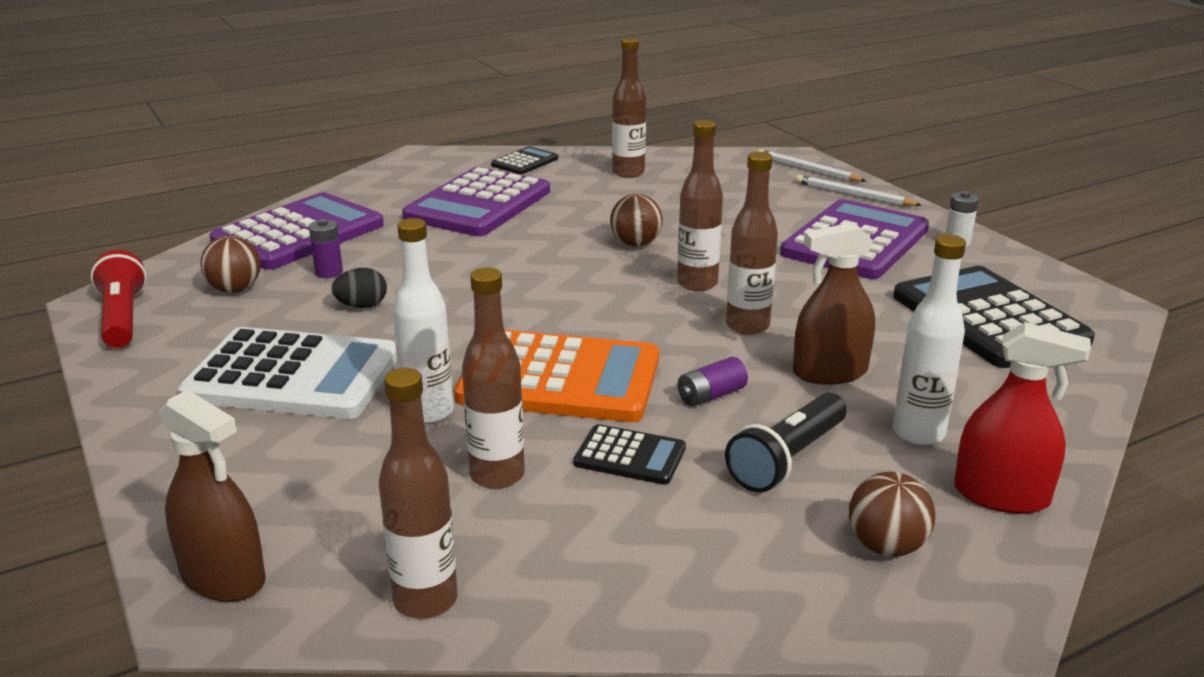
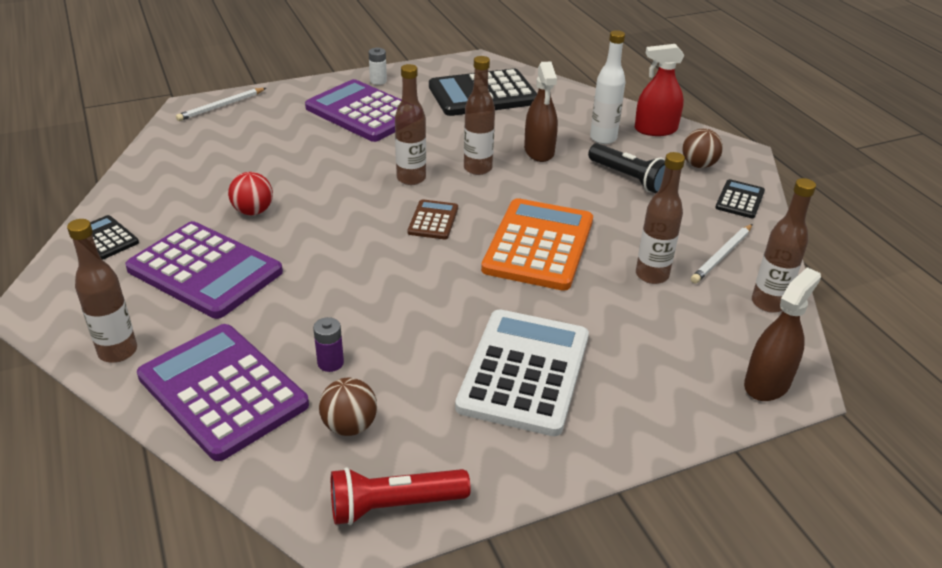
camera: 85 degrees left, 10 degrees up
black egg [331,268,387,308] -> none
white bottle [392,218,454,424] -> none
black calculator [574,424,686,485] -> black calculator moved to [715,179,765,218]
brown ball [610,194,663,247] -> none
brown bottle [612,37,646,178] -> brown bottle moved to [67,219,137,363]
purple battery [678,357,748,407] -> none
white pencil [796,175,922,206] -> white pencil moved to [691,224,752,283]
red spray bottle [954,322,1091,514] -> red spray bottle turned 120 degrees counterclockwise [635,44,685,136]
none -> red ball [228,172,273,215]
none -> brown calculator [408,199,458,239]

